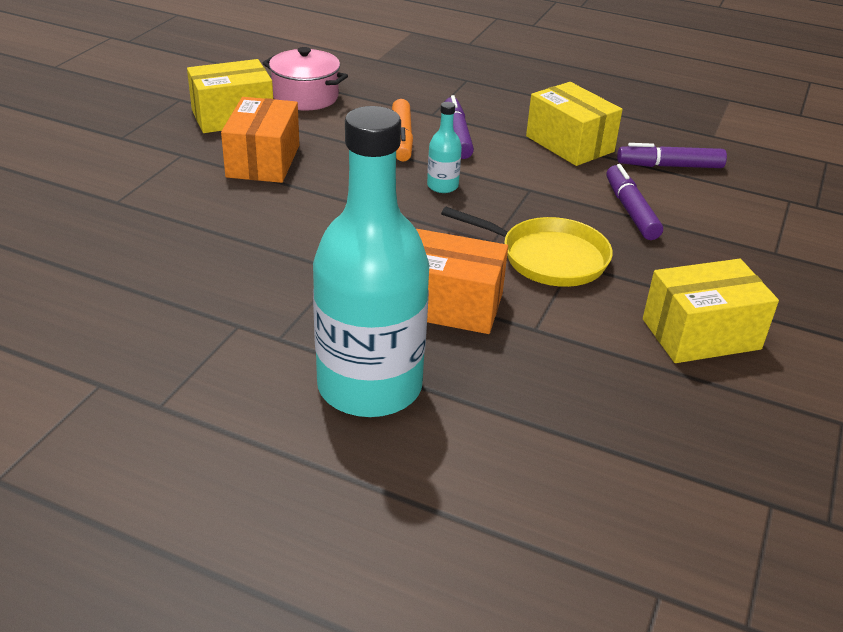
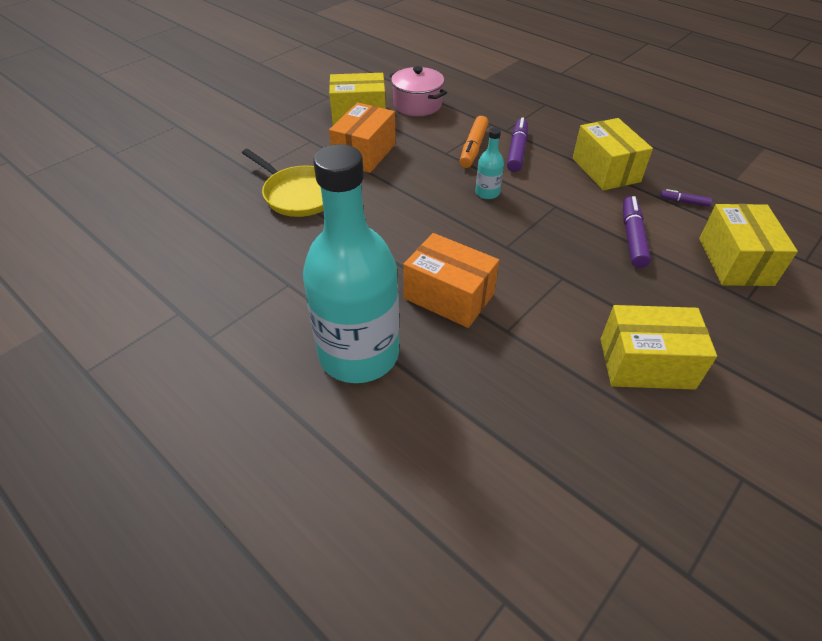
camera: 20 degrees right, 10 degrees up
yellow pan [441,207,613,287] -> yellow pan moved to [242,149,323,217]
purple marker [617,143,727,168] -> purple marker [660,189,712,207], size x0.54
none -> yellow box [699,204,798,286]

